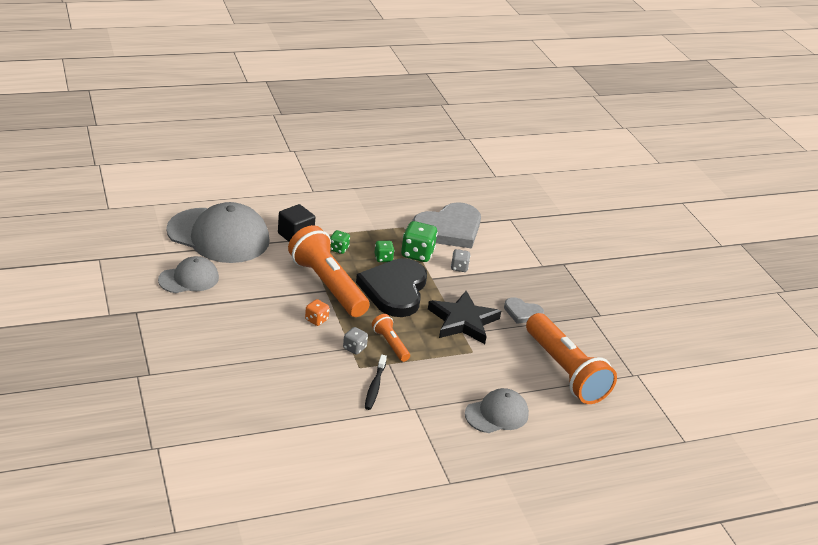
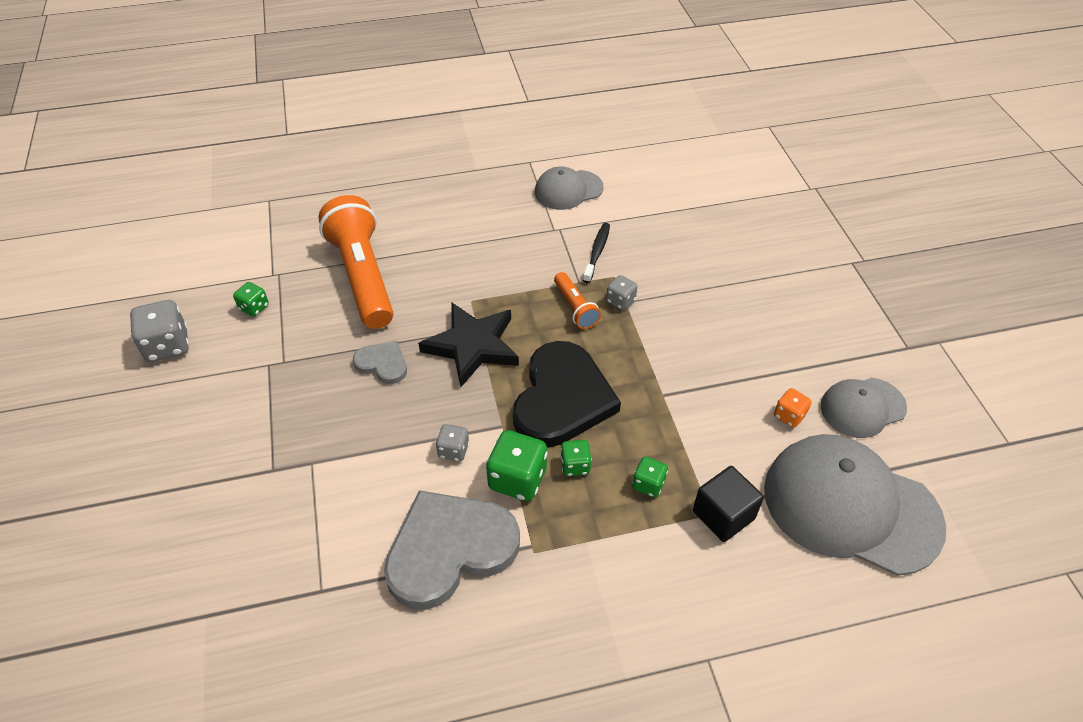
camera: 170 degrees left, 15 degrees up
orange flashlight [288,225,369,317] -> none
orange dice [305,299,329,326] -> orange dice moved to [774,388,812,428]
grey cap [465,388,529,433] -> grey cap moved to [535,167,603,210]
none -> grey dice [130,300,189,362]
none -> green dice [233,282,269,317]

